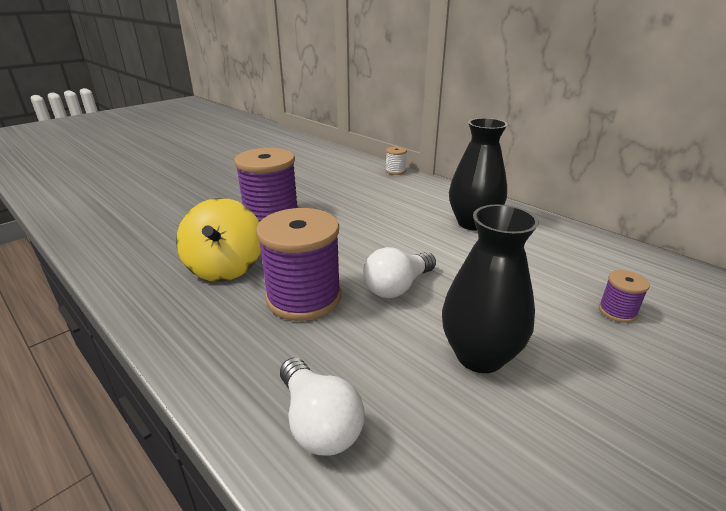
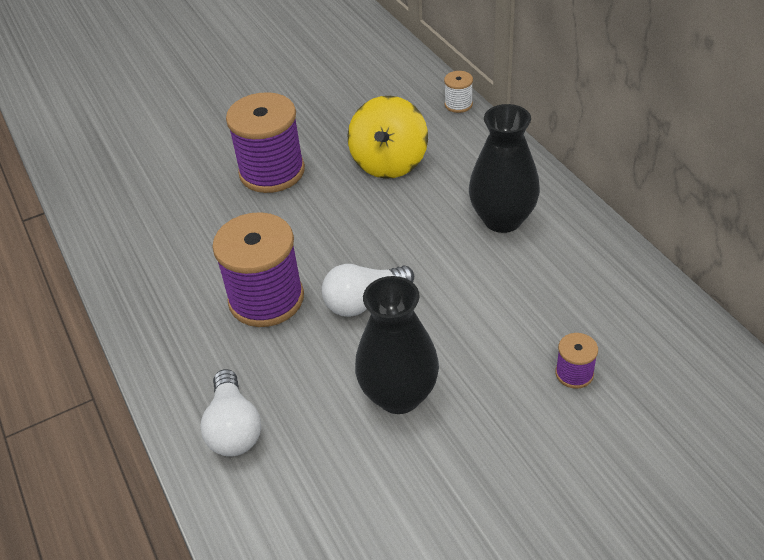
camera: 20 degrees right, 15 degrees up
yellow spinning top [176,198,261,282] -> yellow spinning top moved to [348,96,428,179]

